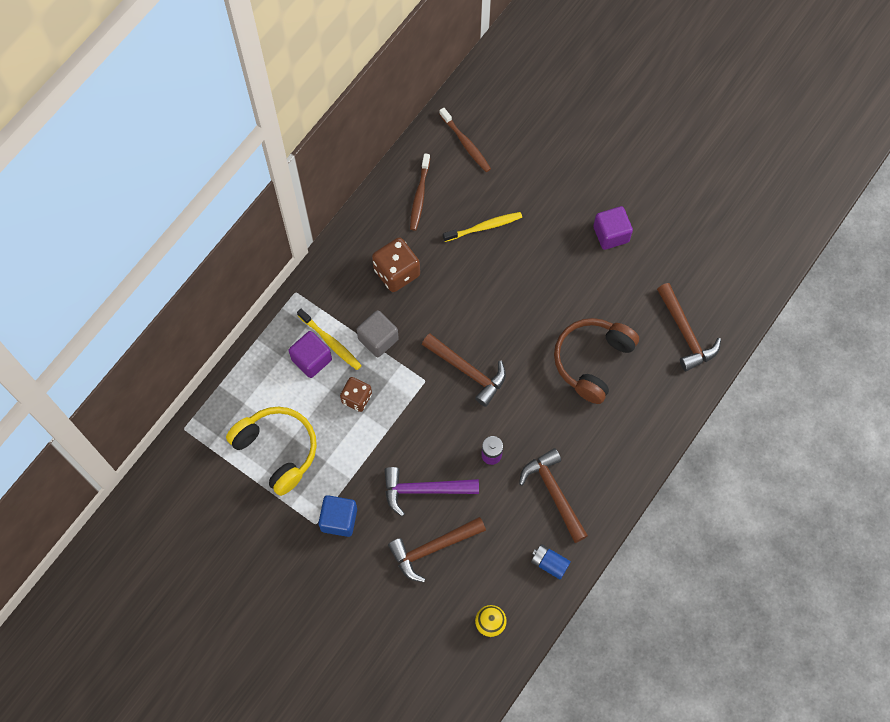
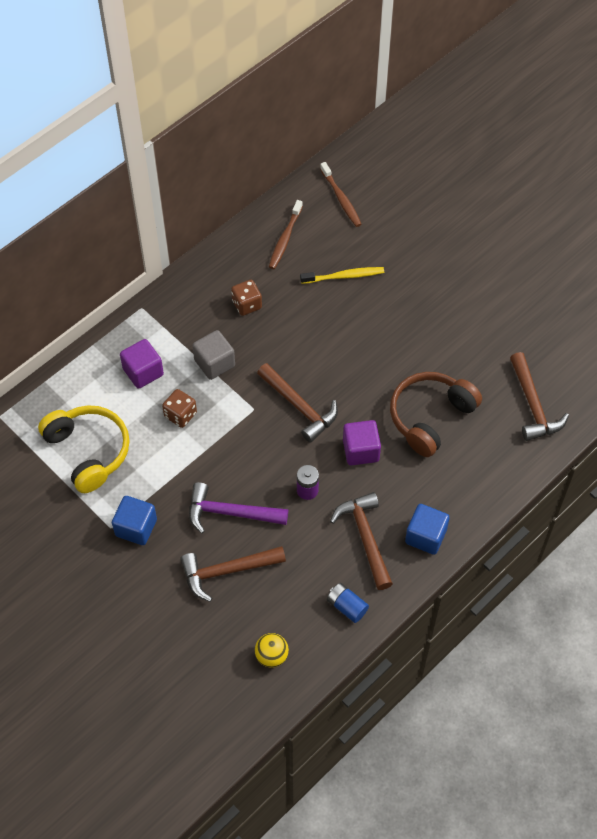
camera: 10 degrees right, 10 degrees down
yellow toothbrush [297,309,362,370] -> none
brown dice [372,237,420,292] -> brown dice [231,280,262,316], size x0.65
purple cube [593,206,633,250] -> purple cube moved to [343,420,381,466]
none -> blue cube [405,504,450,555]

